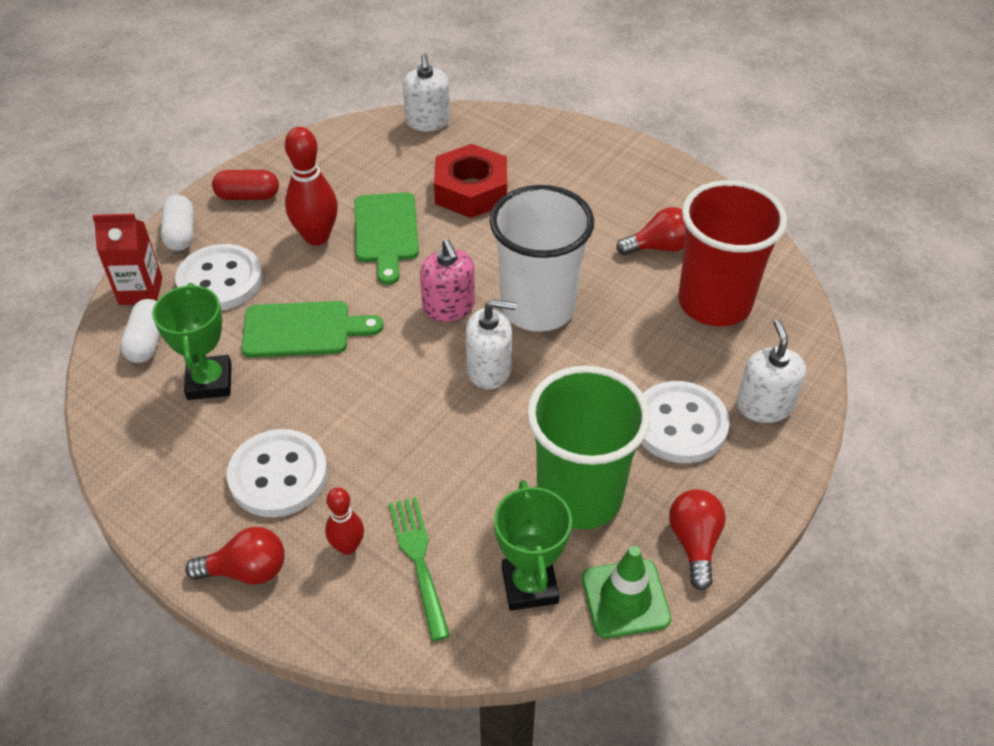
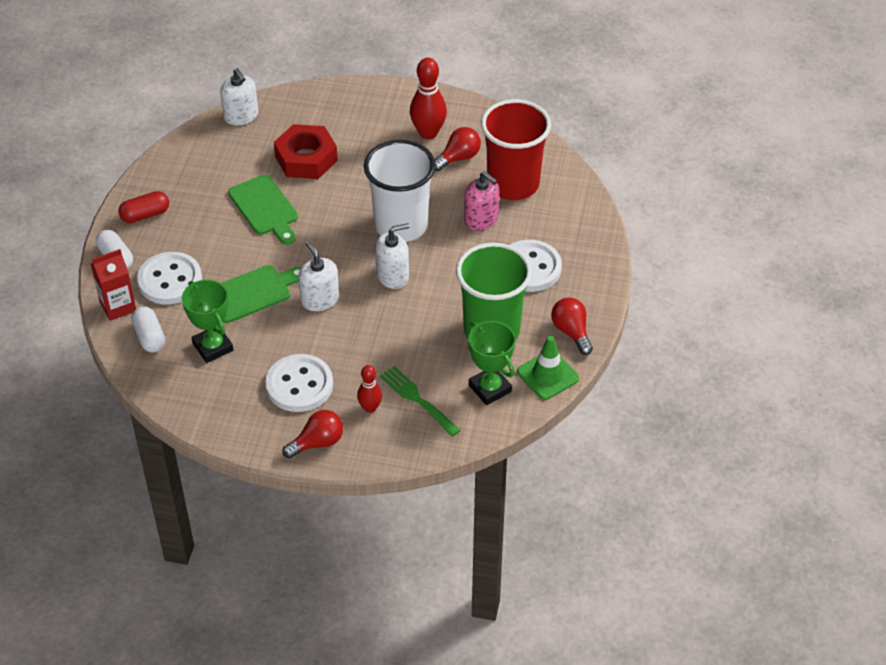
camera: 25 degrees left, 0 degrees up
red bowling pin [285,127,338,245] -> red bowling pin moved to [410,58,447,139]
pink soap dispenser [420,239,475,322] -> pink soap dispenser moved to [464,171,499,231]
white soap dispenser [736,319,806,423] -> white soap dispenser moved to [298,241,339,311]

